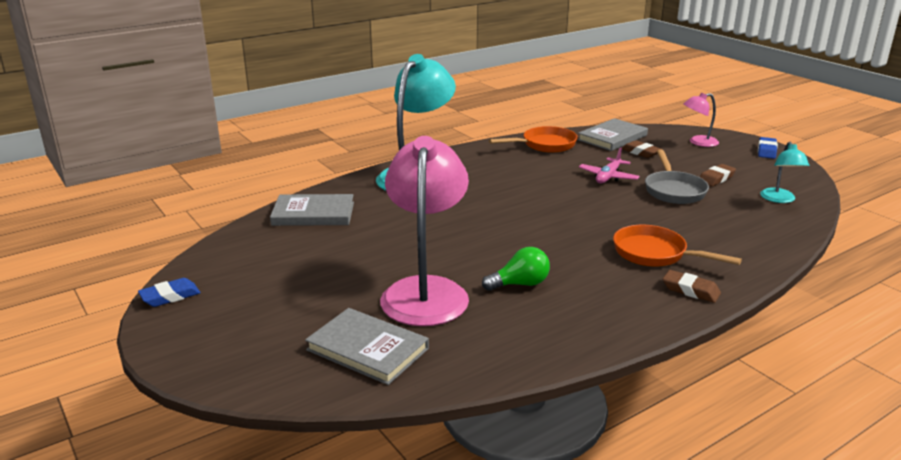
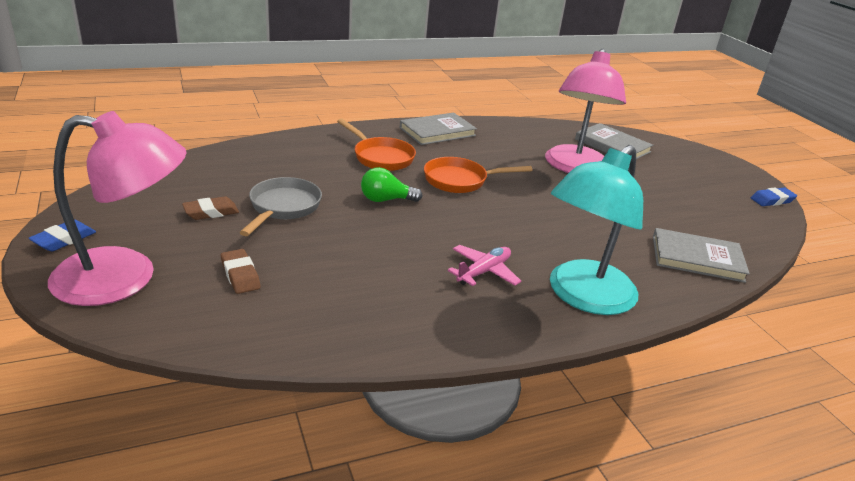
camera: 170 degrees left, 5 degrees up
green light bulb [482,247,550,291] -> green light bulb moved to [361,167,423,202]
orange pan [489,126,578,153] -> orange pan moved to [424,157,533,193]
grey book [578,118,648,151] -> grey book moved to [400,113,477,145]
pink plane [579,147,640,184] -> pink plane moved to [448,245,521,286]
brown eraser [663,270,721,303] -> none
pink lamp [684,93,719,147] -> pink lamp [48,111,187,306], size x2.10
turquoise lamp [760,142,809,203] -> none

